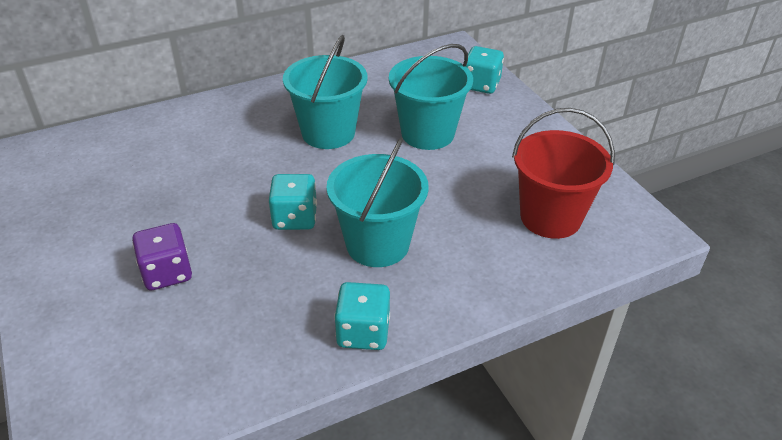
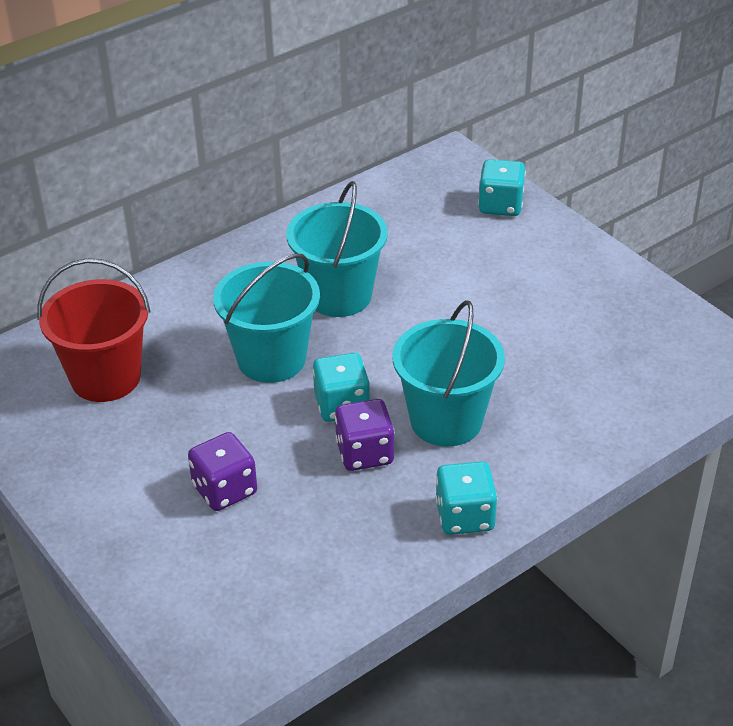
camera: 10 degrees left, 0 degrees up
turquoise bucket [389,44,473,150] -> turquoise bucket moved to [213,253,320,383]
red bucket [512,108,615,239] -> red bucket moved to [37,258,151,402]
none -> purple dice [335,399,394,471]

